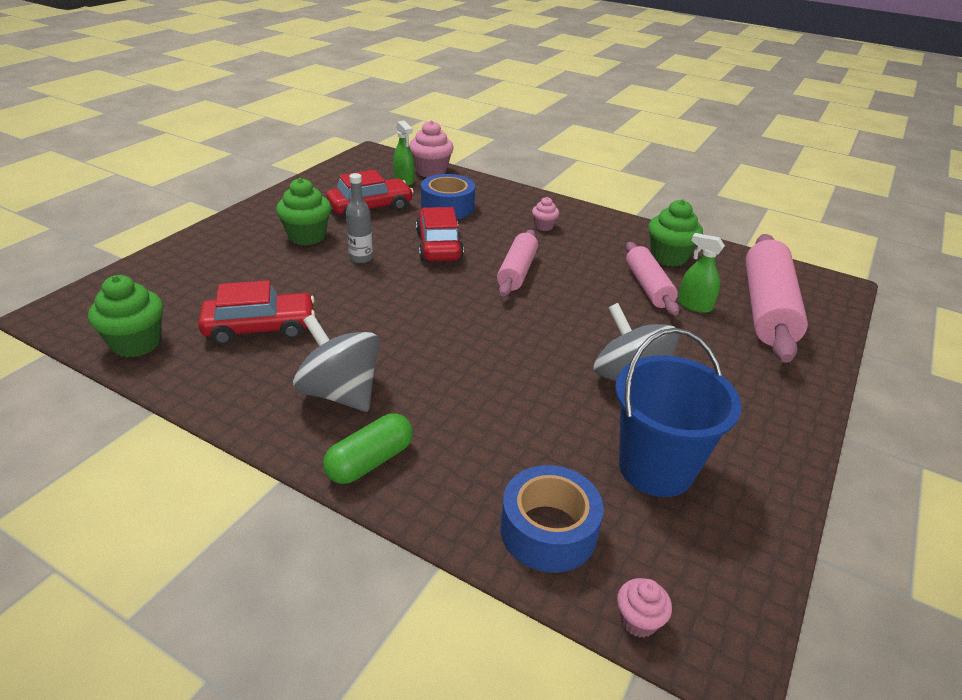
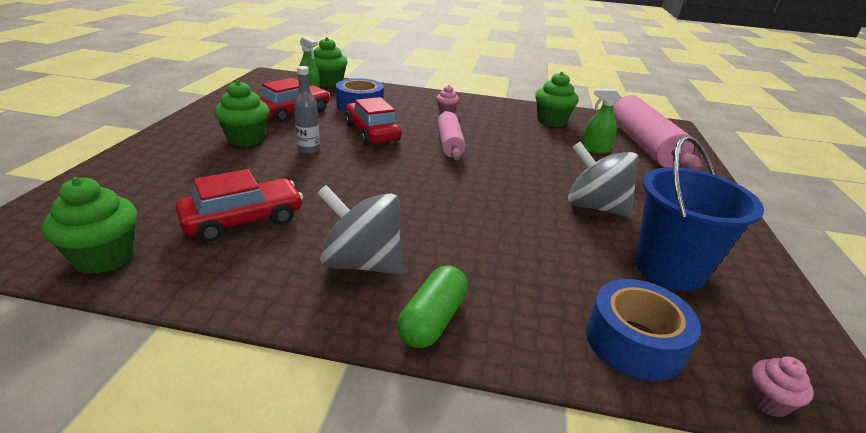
camera: 20 degrees left, 5 degrees down
pink cupcake [409,120,454,177] -> green cupcake [313,37,348,88]
pink rolling pin [626,242,679,316] -> none

